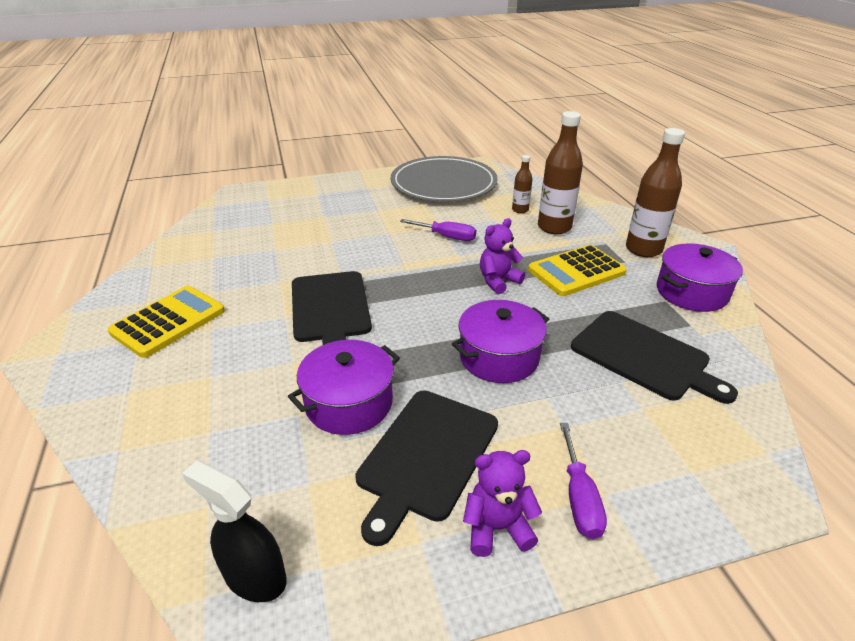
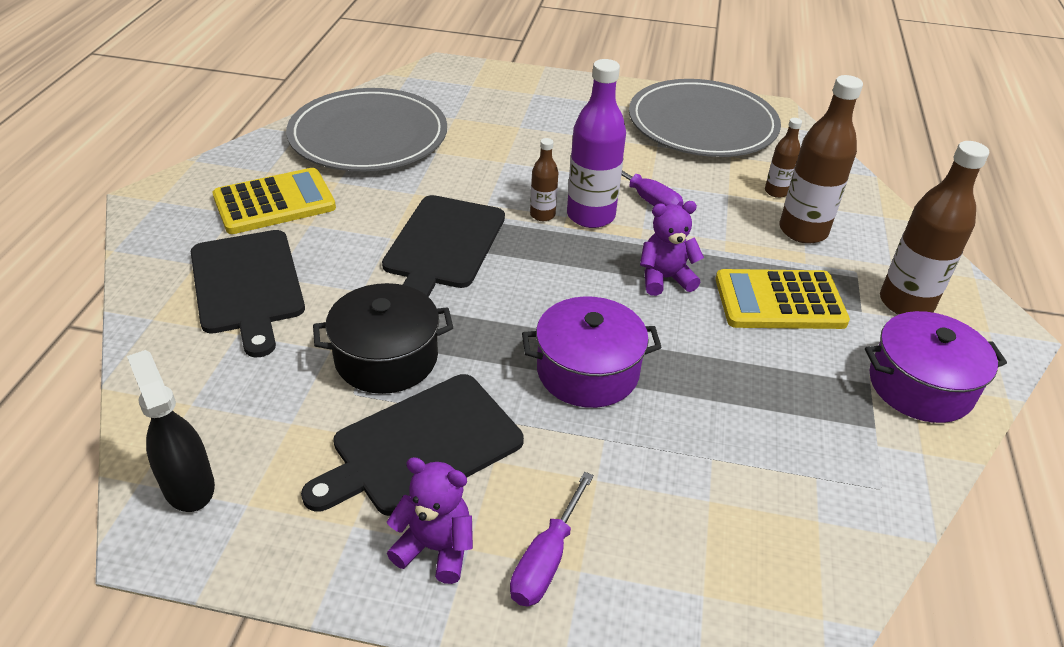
camera: 25 degrees right, 5 degrees up
purple pot [288,340,400,435] -> black pot [313,283,453,394]
black cutting board [571,311,738,404] -> black cutting board moved to [191,230,305,358]
none -> grey plate [286,88,447,171]
none -> brown bottle [530,138,558,221]
none -> purple bottle [567,59,626,228]

